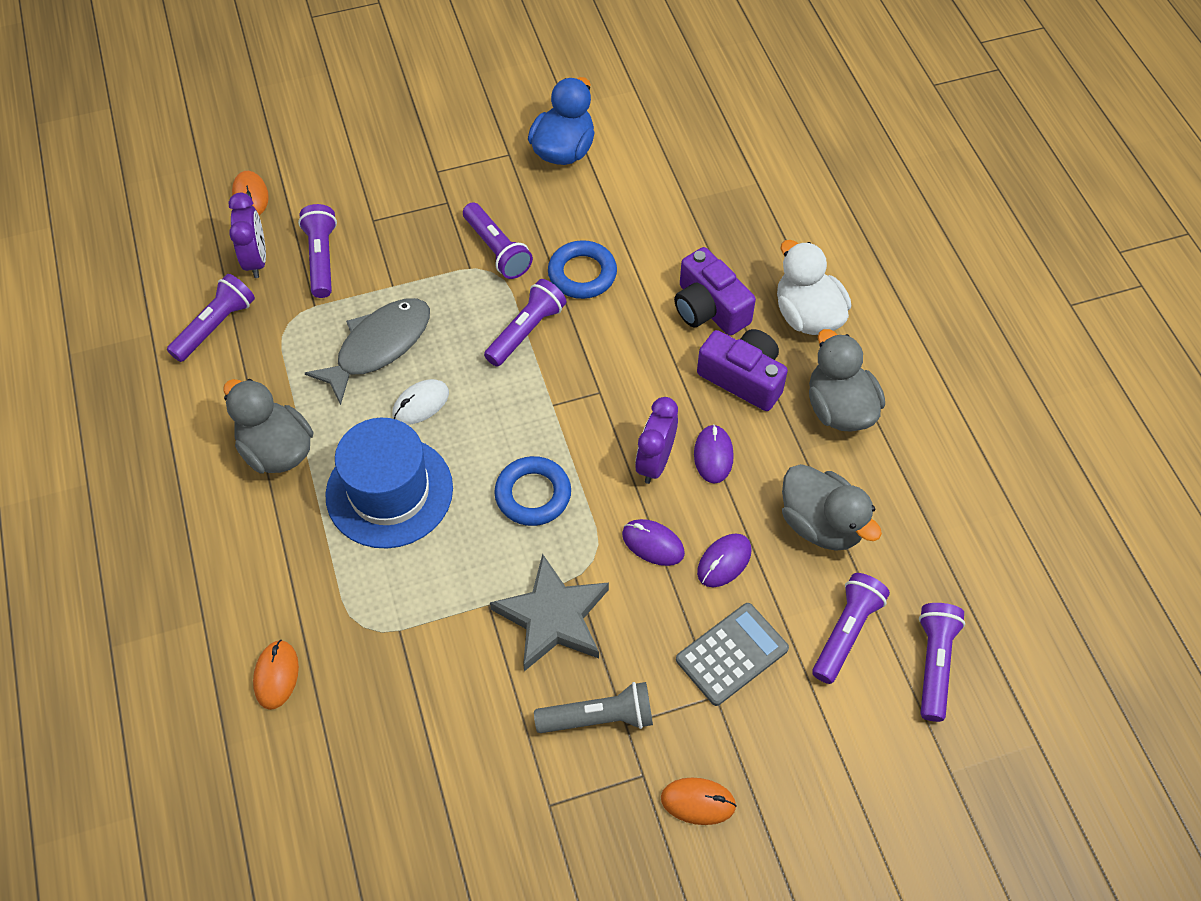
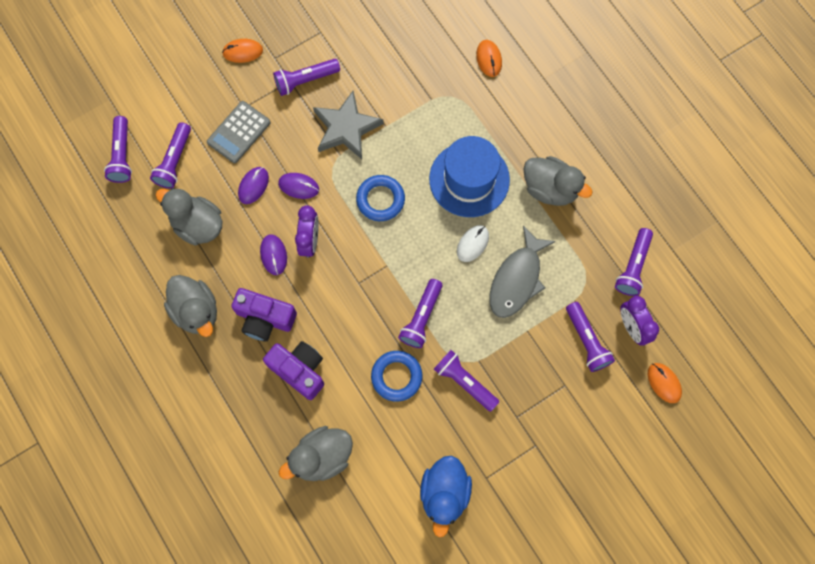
camera: 165 degrees right, 15 degrees up
grey flashlight [534,682,653,733] -> purple flashlight [273,59,340,96]
white duck [777,240,851,335] -> none
none -> grey duck [279,426,353,481]

